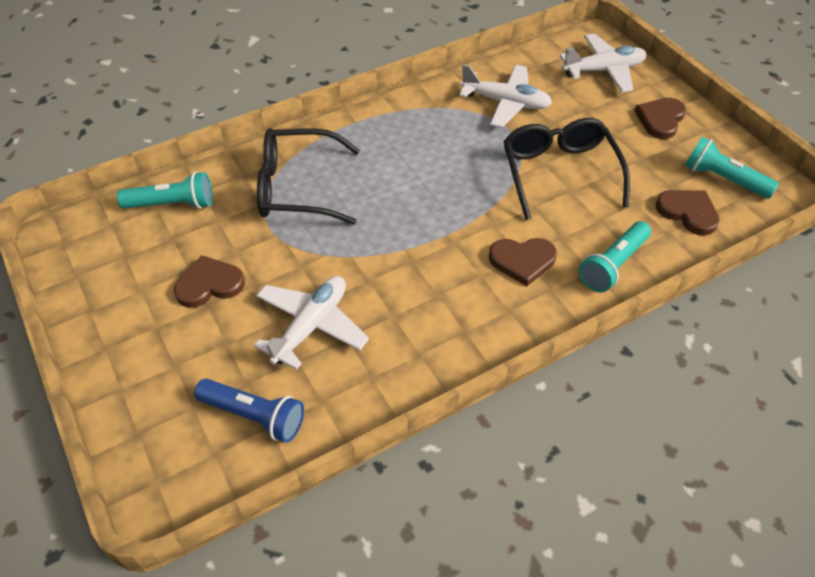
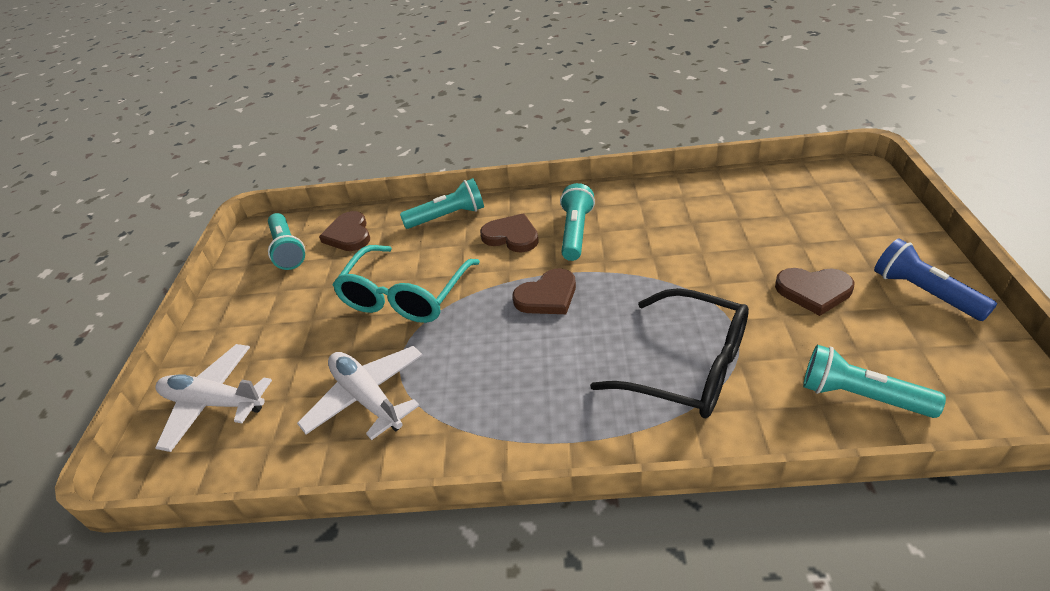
camera: 145 degrees left, 10 degrees down
blue flashlight [194,379,304,443] -> blue flashlight moved to [874,239,997,321]
white plane [254,276,369,370] -> none
black glasses [504,118,630,220] -> turquoise glasses [332,245,480,323]
brown heart [634,98,686,139] -> brown heart moved to [512,268,576,314]
none -> turquoise flashlight [560,183,595,261]

